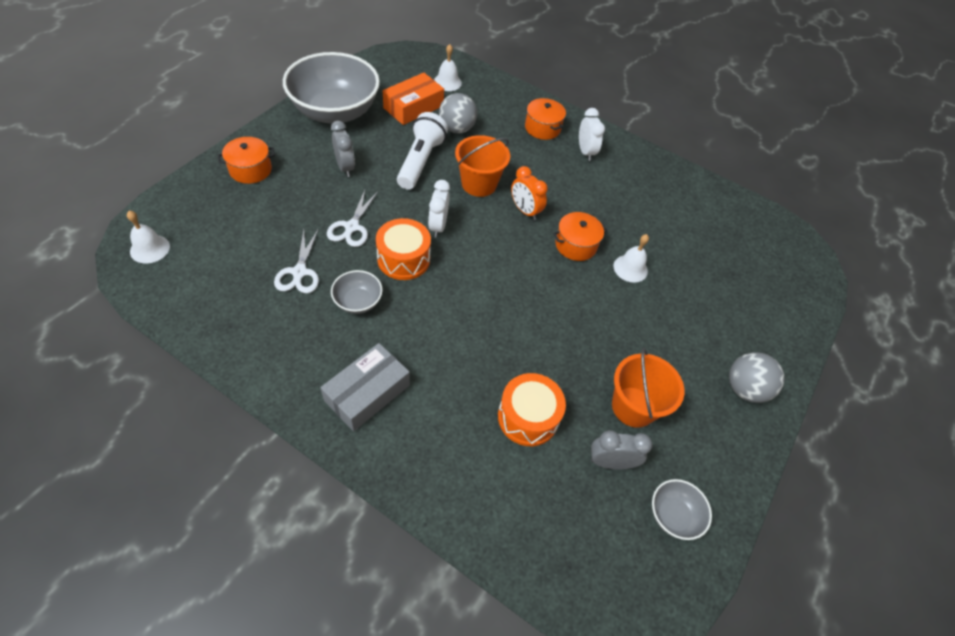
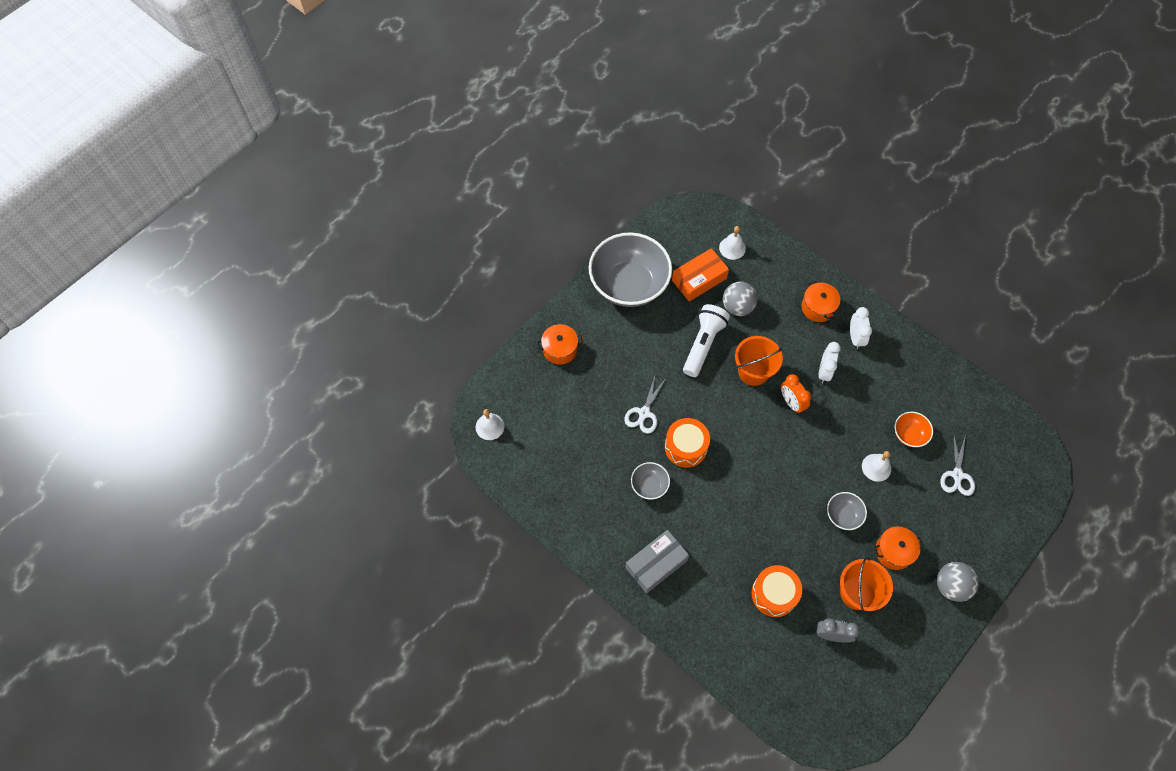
camera: 15 degrees right, 10 degrees up
white scissors [274,230,319,293] -> white scissors moved to [940,432,975,496]
grey clock [331,121,355,177] -> none
white clock [428,180,450,238] -> white clock moved to [819,342,841,383]
orange pot [553,212,608,261] -> orange pot moved to [874,526,924,570]
grey bowl [652,479,712,540] -> grey bowl moved to [827,492,867,530]
none -> orange bowl [895,412,933,447]

